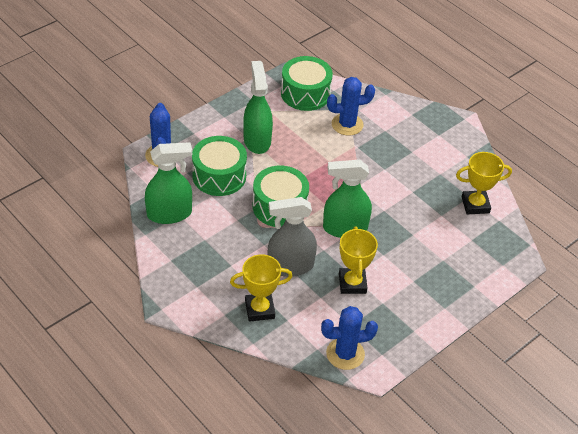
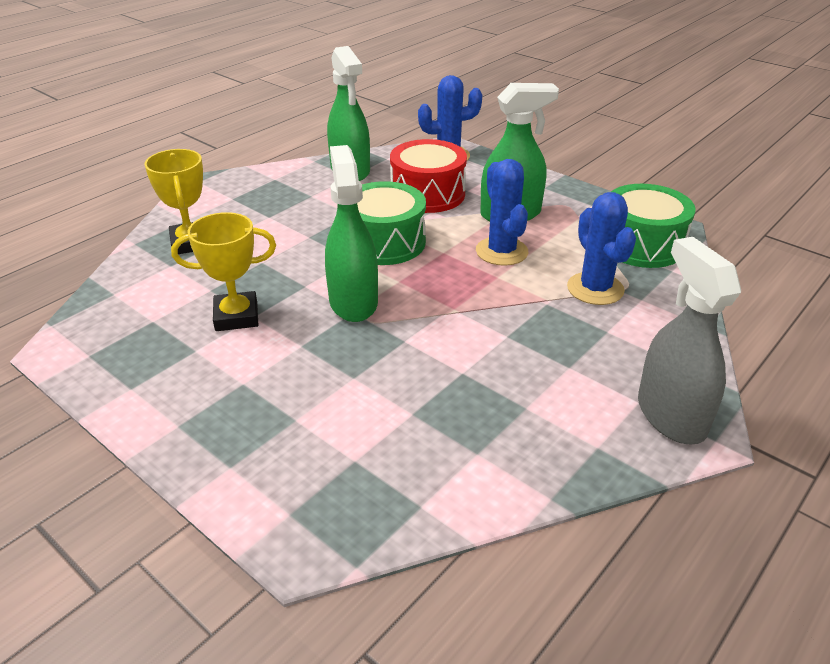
camera: 85 degrees right, 10 degrees down
green drum [192,136,247,196] -> red drum [390,139,467,213]
grey spray bottle [267,197,317,277] -> grey spray bottle moved to [638,237,741,444]
blue cactus [321,306,378,370] -> blue cactus moved to [476,159,528,266]
yellow trophy [456,152,512,214] -> none

